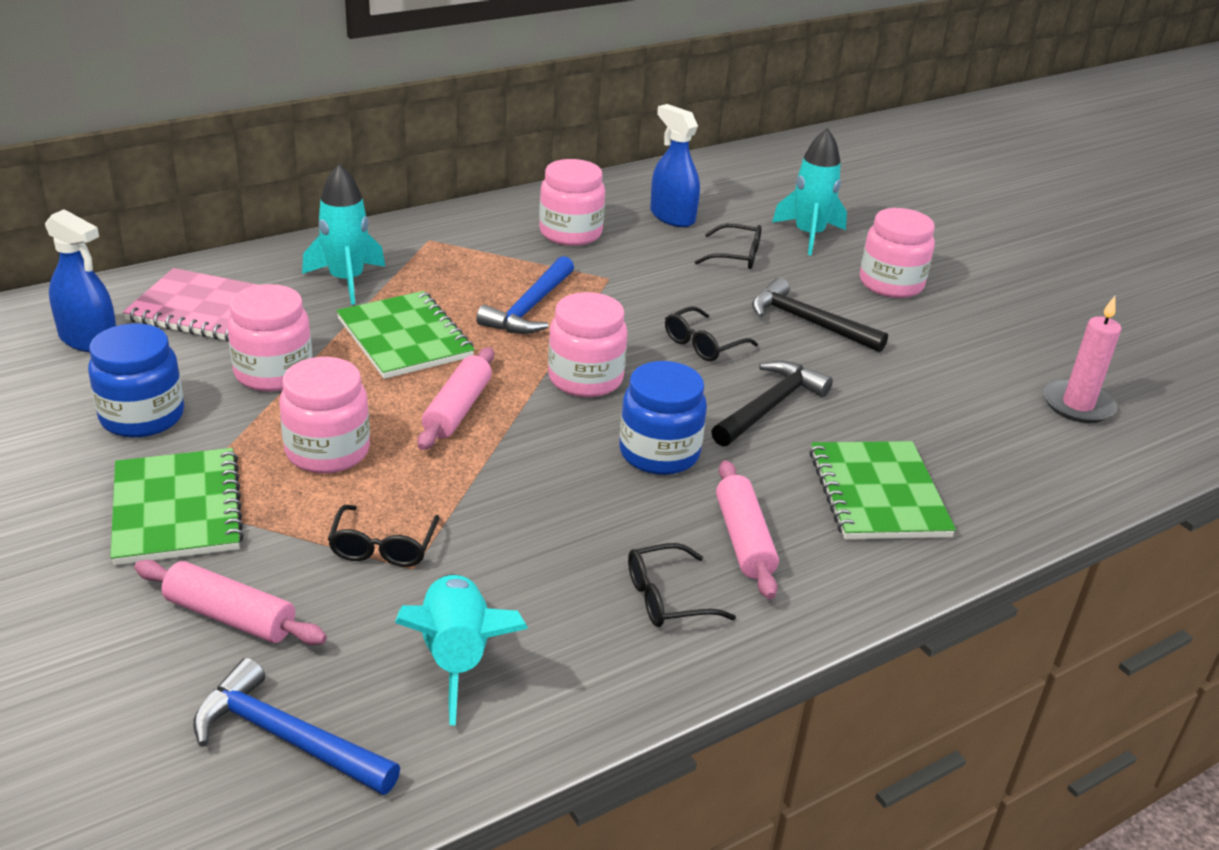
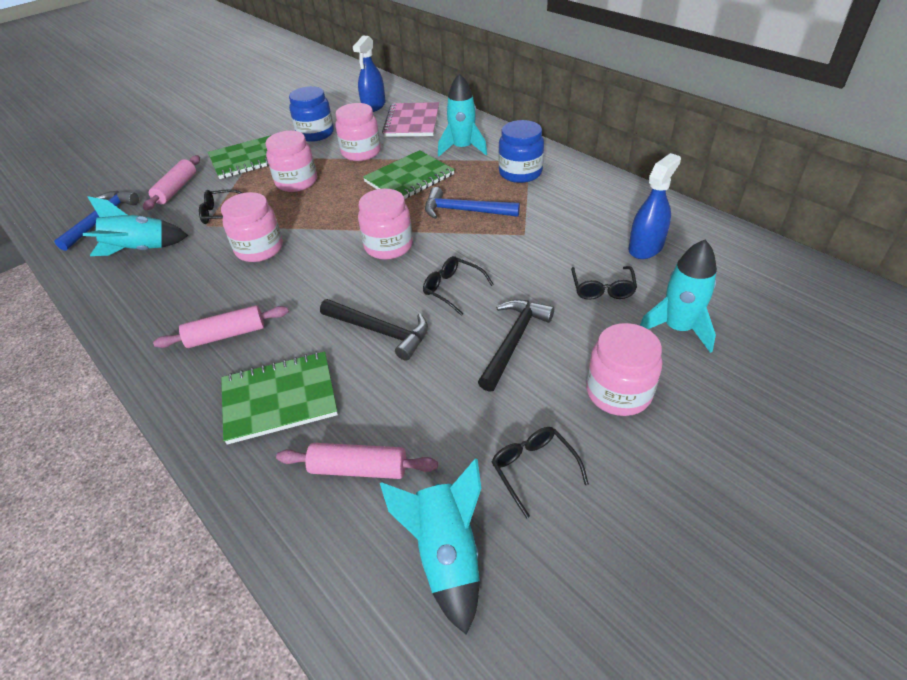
camera: 85 degrees right, 10 degrees up
pink rolling pin [418,347,494,450] -> pink rolling pin moved to [276,443,438,479]
pink jar [539,159,605,246] -> pink jar moved to [221,192,283,262]
blue jar [620,361,707,475] -> blue jar moved to [499,120,544,183]
black glasses [628,543,736,627] -> black glasses moved to [492,427,589,519]
pink candle [1044,296,1121,423] -> turquoise rocket [380,459,481,635]

